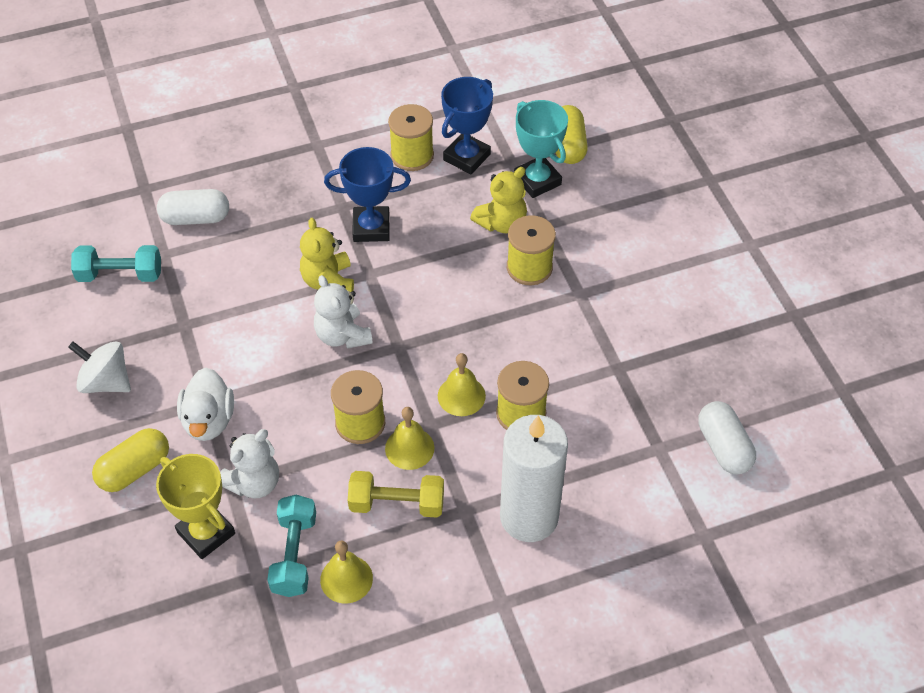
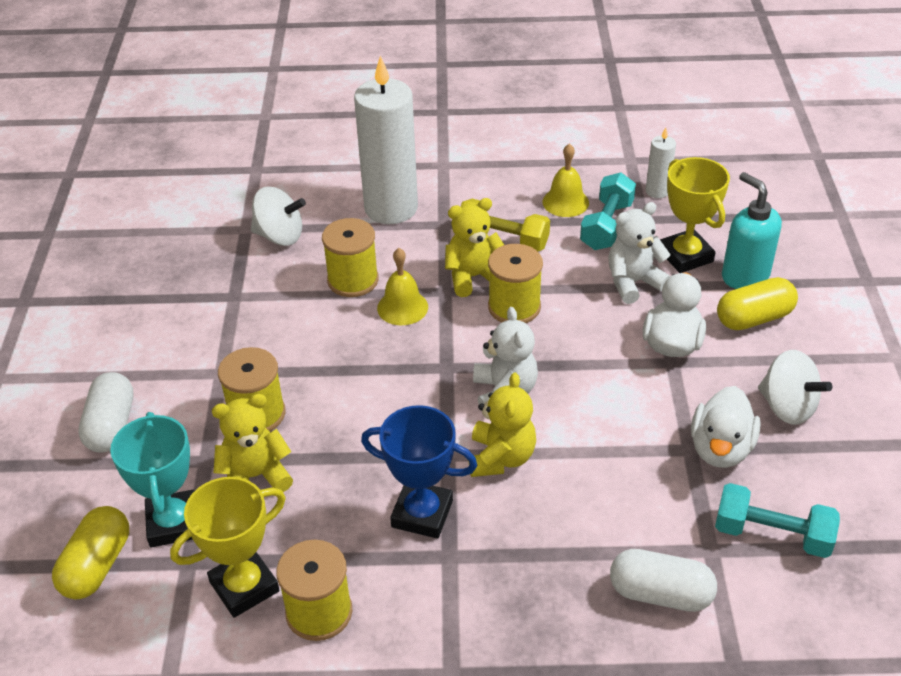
camera: 160 degrees left, 10 degrees down
yellow bell [385,407,434,470] -> yellow teddy bear [445,198,504,297]
blue trophy [441,77,493,174] -> yellow trophy [170,477,286,618]
white capsule [698,401,756,475] -> white capsule moved to [78,372,133,453]
none -> white spinning top [251,187,306,246]
none -> white candle [646,128,676,198]
none -> white duck [691,386,761,468]
none -> turquoise soap dispenser [722,172,782,289]

